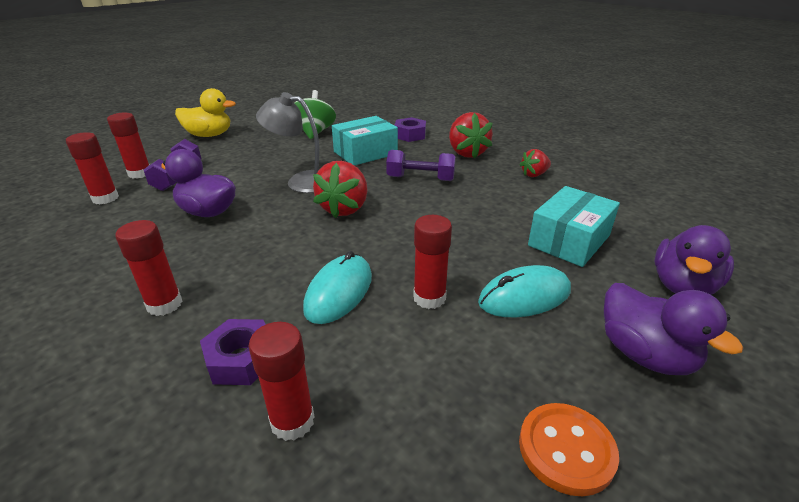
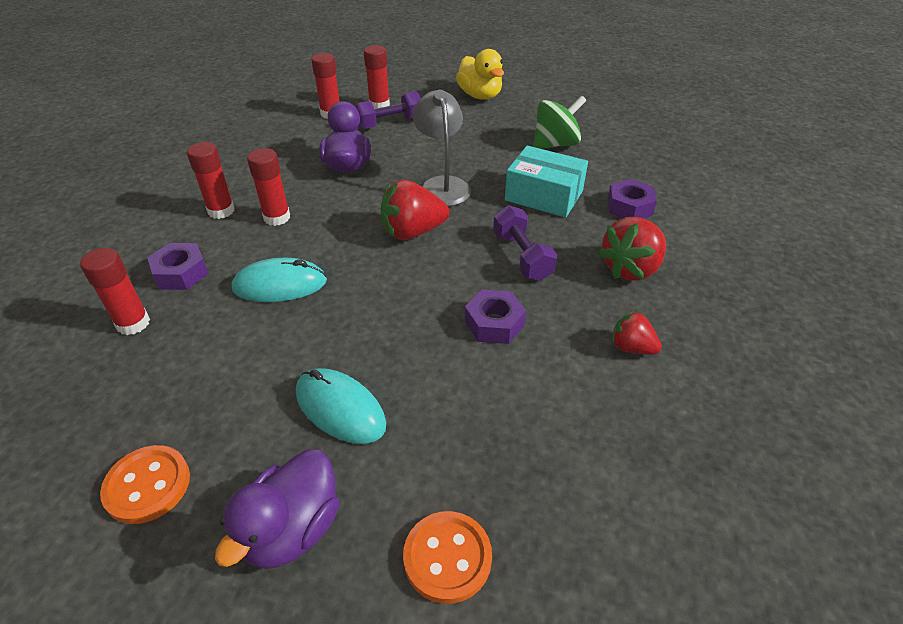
camera: 60 degrees right, 10 degrees up
red glue stick [413,215,452,309] -> red glue stick moved to [247,148,290,226]
turquoise box [528,186,620,267] -> none
purple duck [654,225,734,295] -> orange button [403,511,492,604]
none -> purple nut [465,290,526,344]

